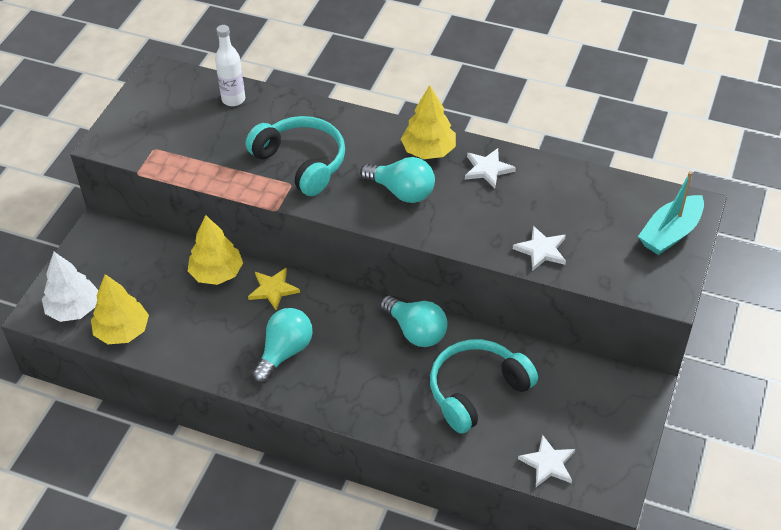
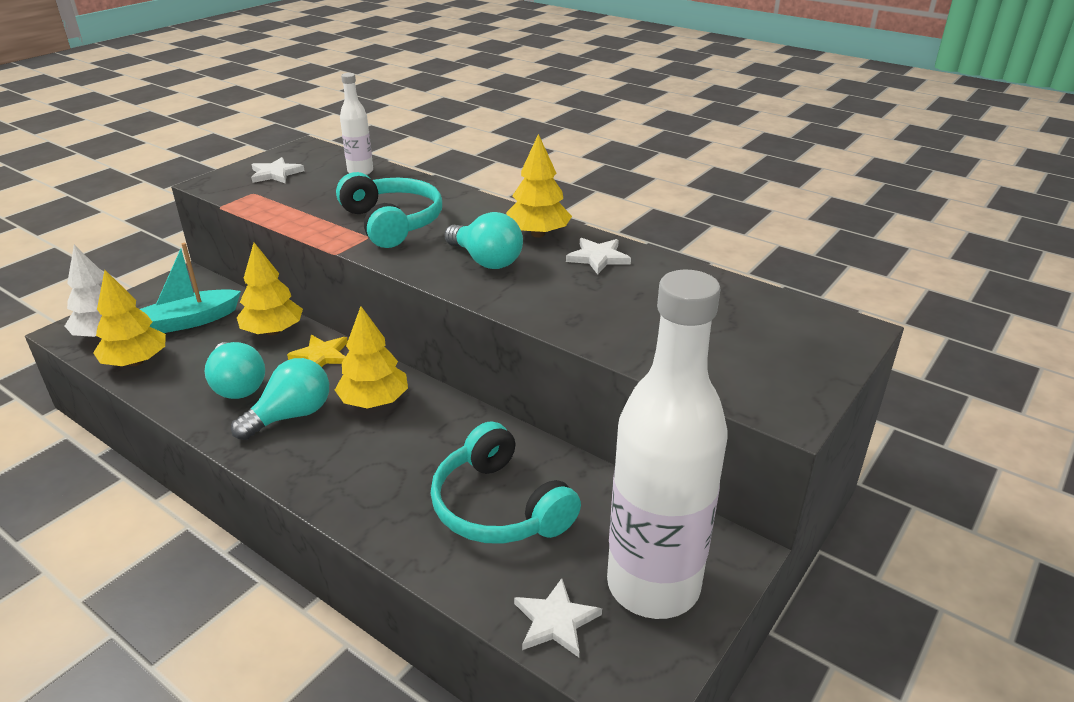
camera: 15 degrees right, 15 degrees down
turquoise light bulb [380,295,448,347] -> turquoise light bulb moved to [205,342,265,399]
turquoise headphones [430,339,538,433] -> turquoise headphones turned 105 degrees counterclockwise [430,421,581,544]
white star [513,226,566,271] -> white star moved to [251,157,304,184]
turquoise boat [638,171,704,255] -> turquoise boat moved to [140,243,241,333]
none -> yellow tree [335,306,408,408]
none -> white bottle [607,270,727,619]

